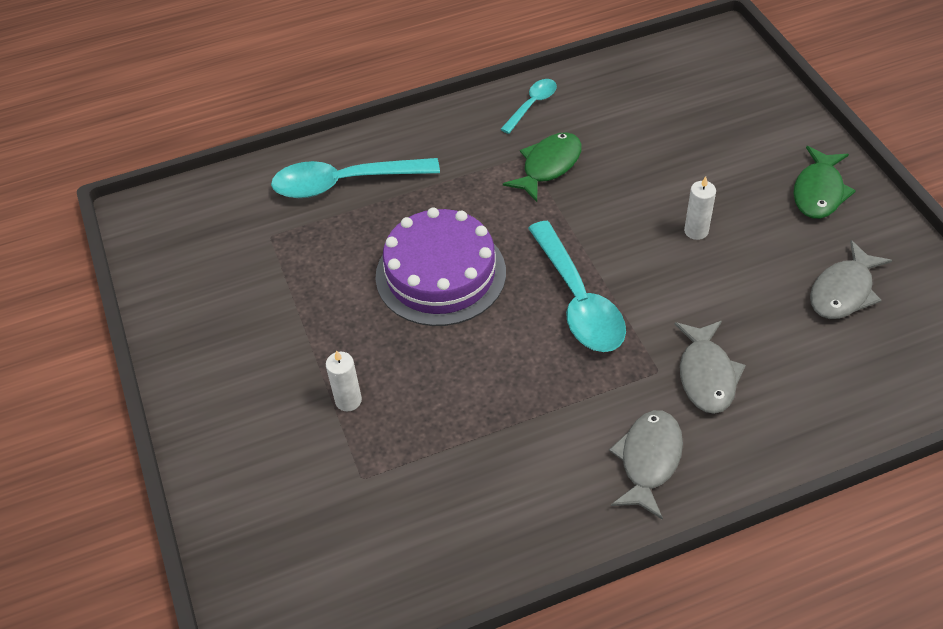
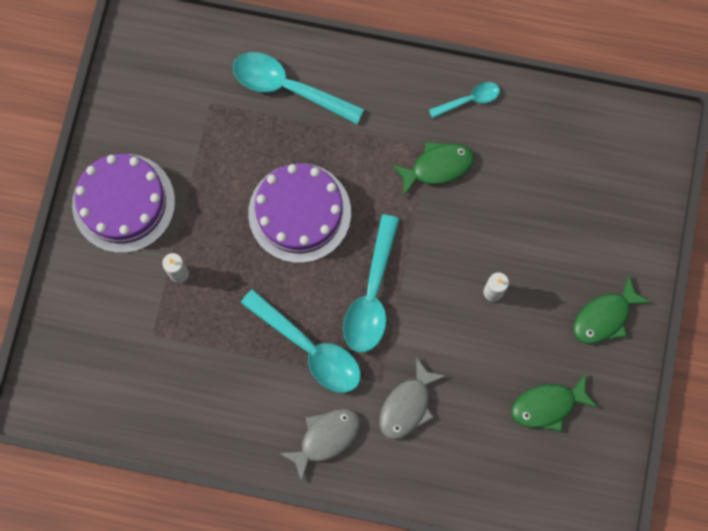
camera: 30 degrees right, 25 degrees up
grey fish [810,240,893,319] -> green fish [511,373,598,432]
none -> purple cake [72,154,175,253]
none -> turquoise spoon [241,289,361,393]

